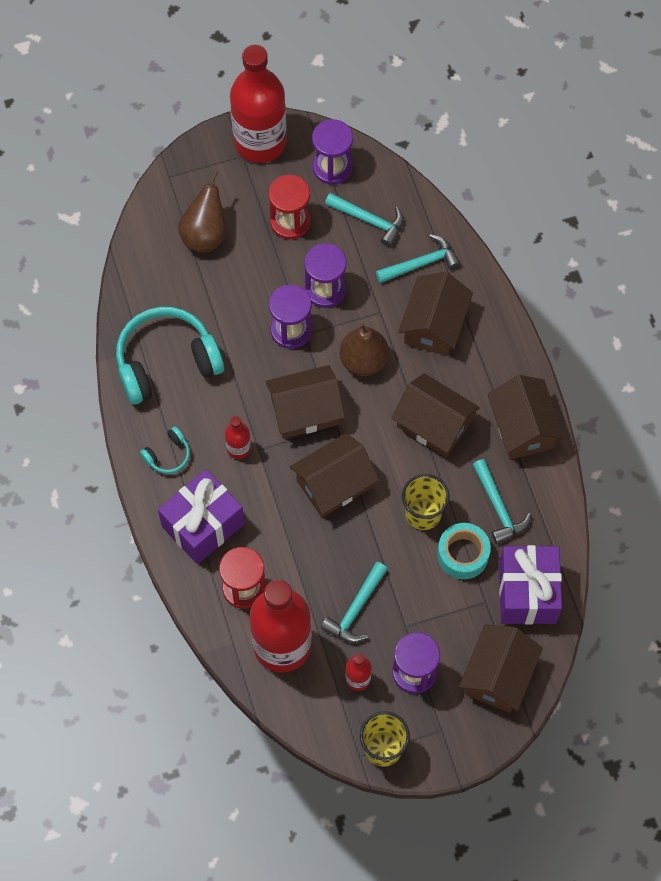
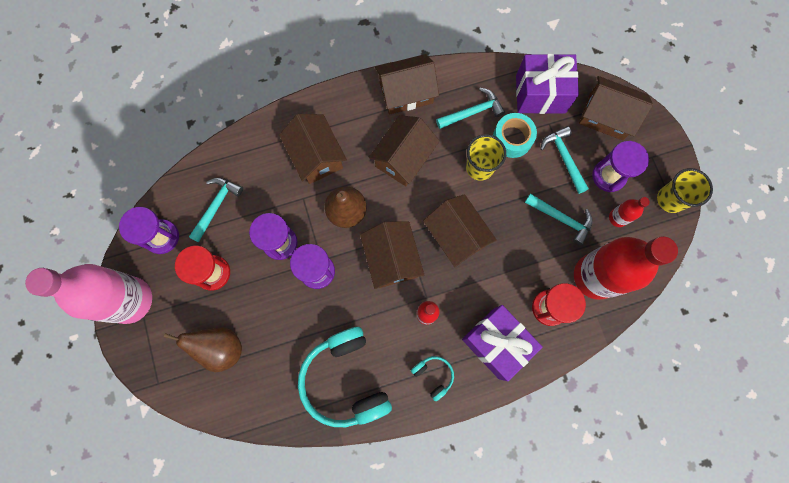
camera: 90 degrees left, 10 degrees up
red bottle [230,45,286,163] -> pink bottle [25,264,152,324]
turquoise hammer [376,234,460,283] -> turquoise hammer moved to [540,126,589,194]
brown house [398,272,473,356] -> brown house turned 45 degrees clockwise [279,114,347,184]

